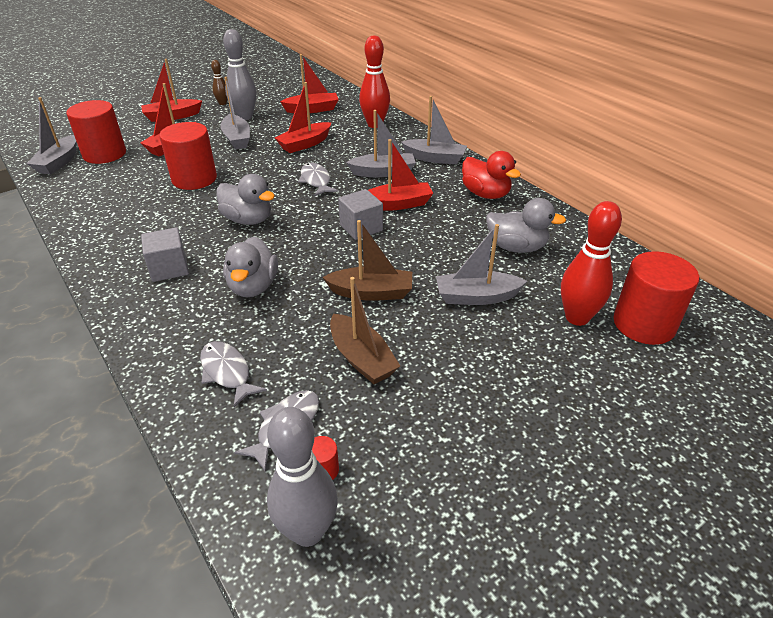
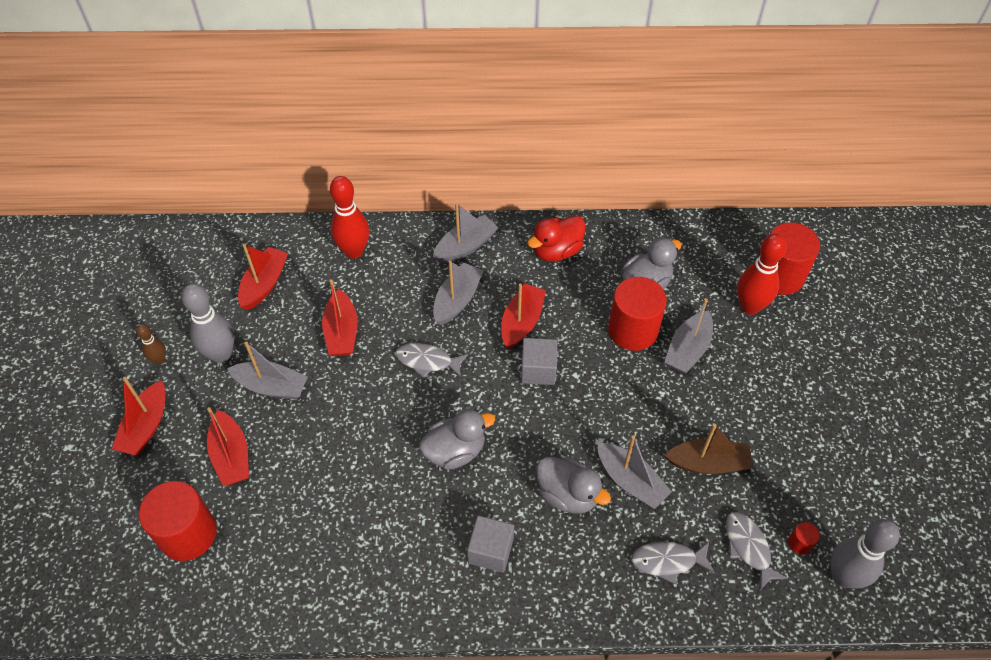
camera: 55 degrees left, 15 degrees up
grey boat [26,97,77,175] -> grey boat moved to [597,436,672,509]
red cylinder [159,122,217,190] -> red cylinder moved to [608,277,667,351]
brown boat [322,220,412,301] -> none
red duck [462,151,521,199] -> red duck turned 150 degrees clockwise [527,215,586,261]

